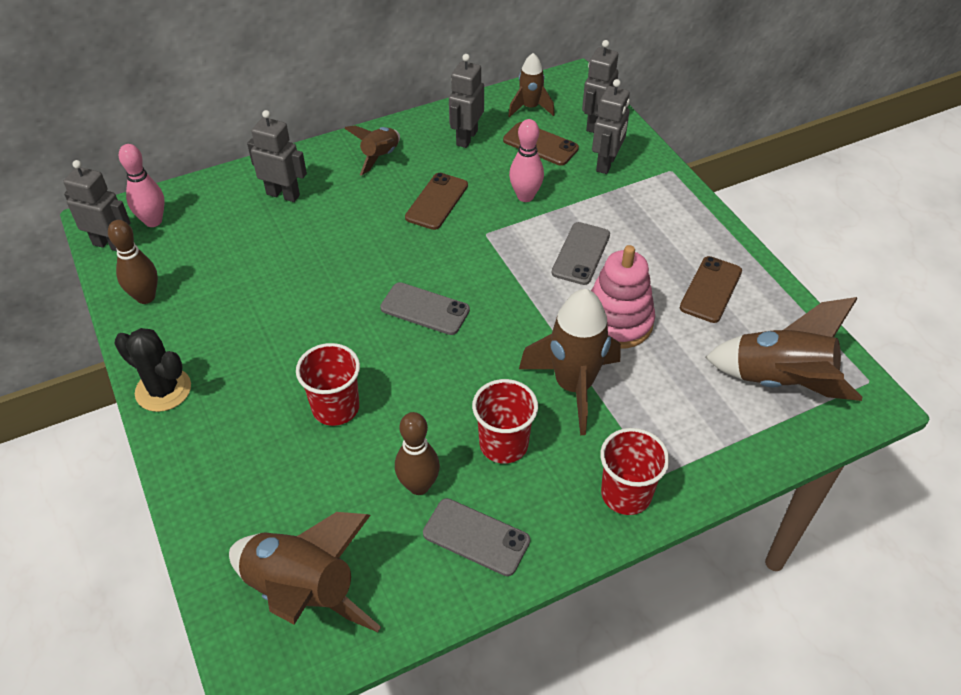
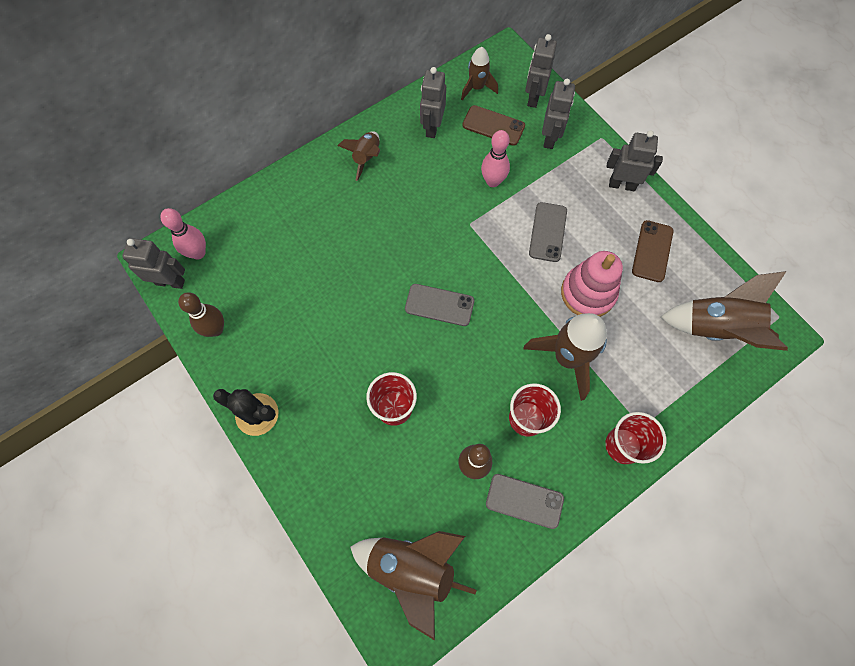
camera: 10 degrees left, 20 degrees up
grey robot [247,110,307,202] -> grey robot moved to [606,130,663,191]
brown phone [405,173,468,230] -> none

